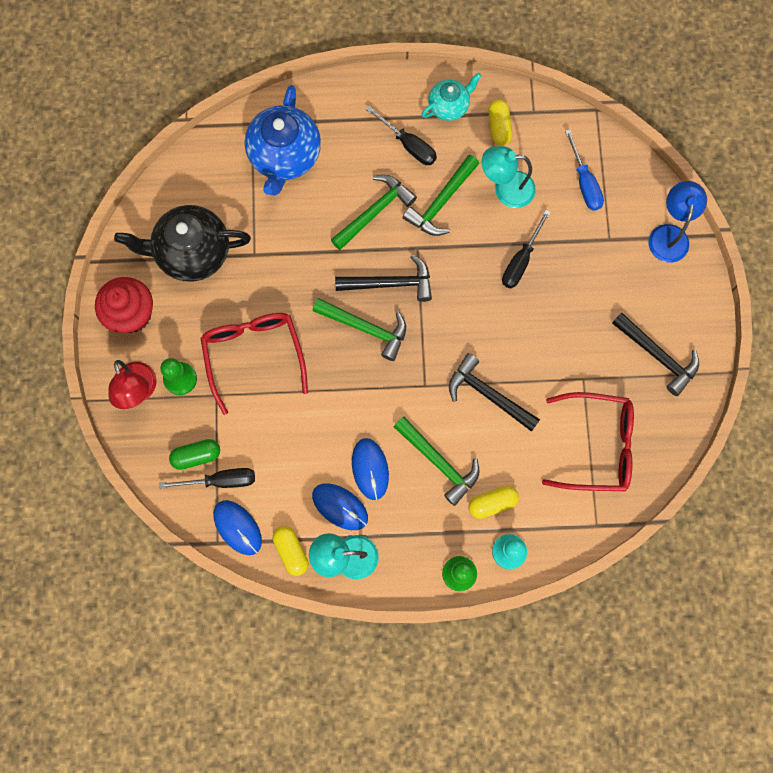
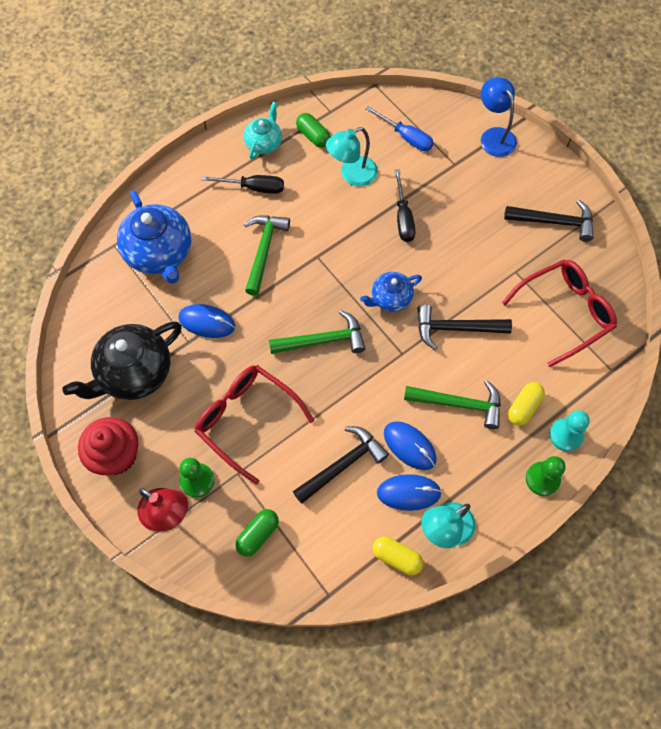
camera: 35 degrees left, 10 degrees down
black screwdriver [159,468,255,489] -> none
blue mouse [213,500,262,555] -> blue mouse moved to [178,304,235,338]
black hammer [335,254,432,302] -> black hammer moved to [293,426,389,504]
green hammer [403,155,479,236] -> none
yellow capsule [488,100,513,146] -> green capsule [296,113,331,148]
none -> blue teapot [360,272,422,312]

